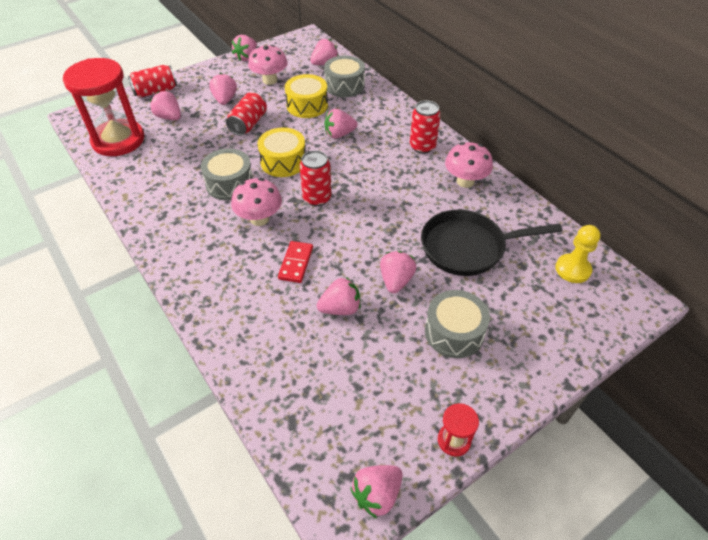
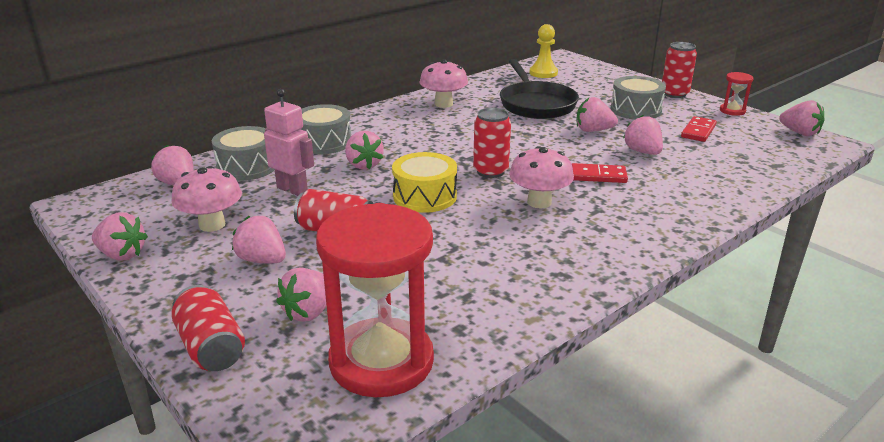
camera: 95 degrees left, 20 degrees down
grey drum [201,148,253,200] -> grey drum moved to [301,104,351,154]
pink strawberry [209,73,237,105] -> pink strawberry turned 45 degrees clockwise [232,216,286,263]
yellow drum [285,74,328,118] -> pink robot [264,89,314,196]
red can [410,100,441,154] -> red can moved to [662,42,697,98]
none -> red domino [681,116,717,142]

